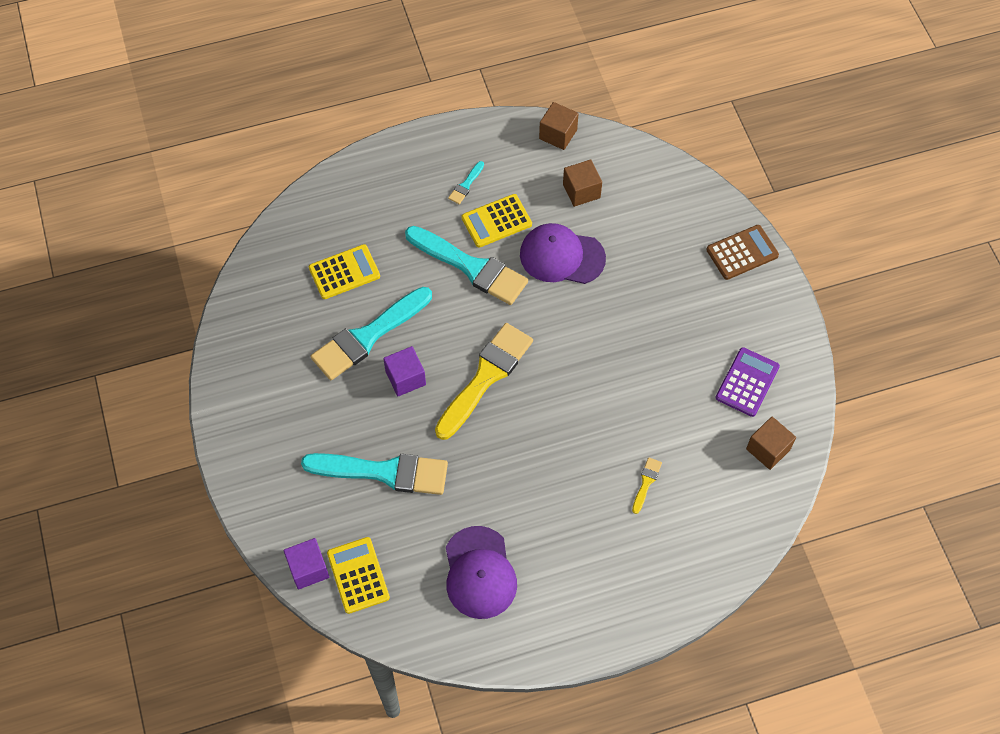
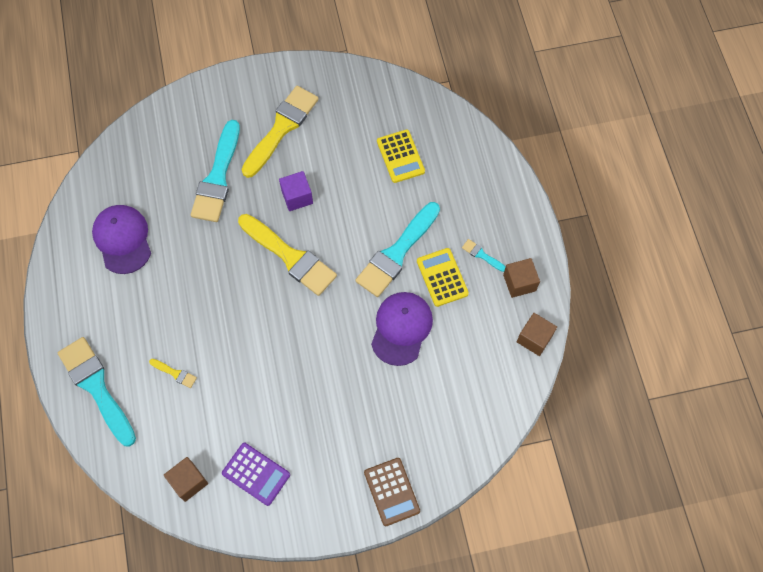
camera: 95 degrees right, 5 degrees up
purple cube [284,538,329,590] -> none
turquoise brush [311,287,432,380] -> turquoise brush moved to [58,337,136,447]
yellow calculator [327,537,390,614] -> none
purple cap [446,526,517,619] -> purple cap turned 75 degrees clockwise [92,205,151,274]
brown cube [563,159,602,207] -> brown cube moved to [503,258,540,298]
none -> yellow brush [242,86,319,178]

